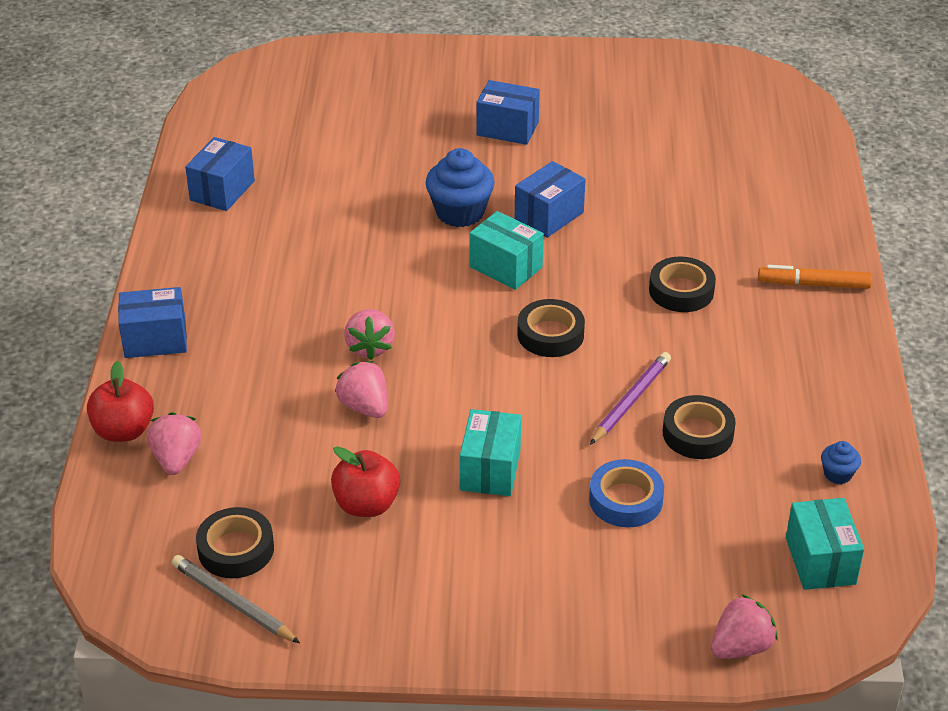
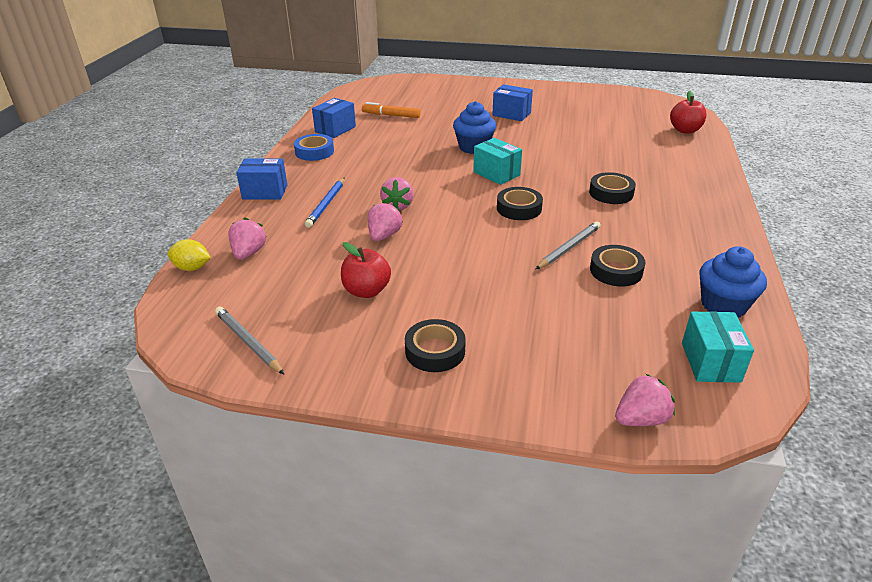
camera: 10 degrees right, 5 degrees down
red apple [87,361,154,442] -> red apple moved to [670,91,707,133]
black tape [196,507,274,578] -> black tape moved to [405,319,466,372]
pink strawberry [335,361,387,418] -> pink strawberry turned 45 degrees clockwise [368,201,403,241]
turquoise box [460,409,521,496] -> none
blue box [515,161,586,238] -> none
blue tape [589,459,664,527] -> blue tape moved to [294,134,334,161]
purple pencil [590,352,671,445] -> grey pencil [536,221,601,269]
orange marker [758,265,872,289] -> orange marker moved to [362,102,421,118]
blue cupcake [821,441,861,484] -> blue cupcake [700,246,767,318], size x2.04
none -> yellow lemon [167,239,211,271]
none -> blue pencil [305,178,344,228]

